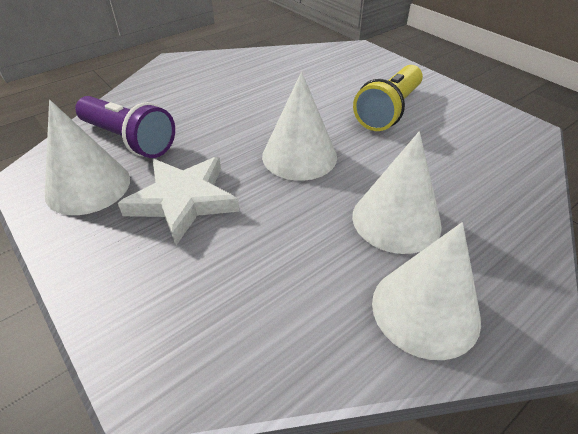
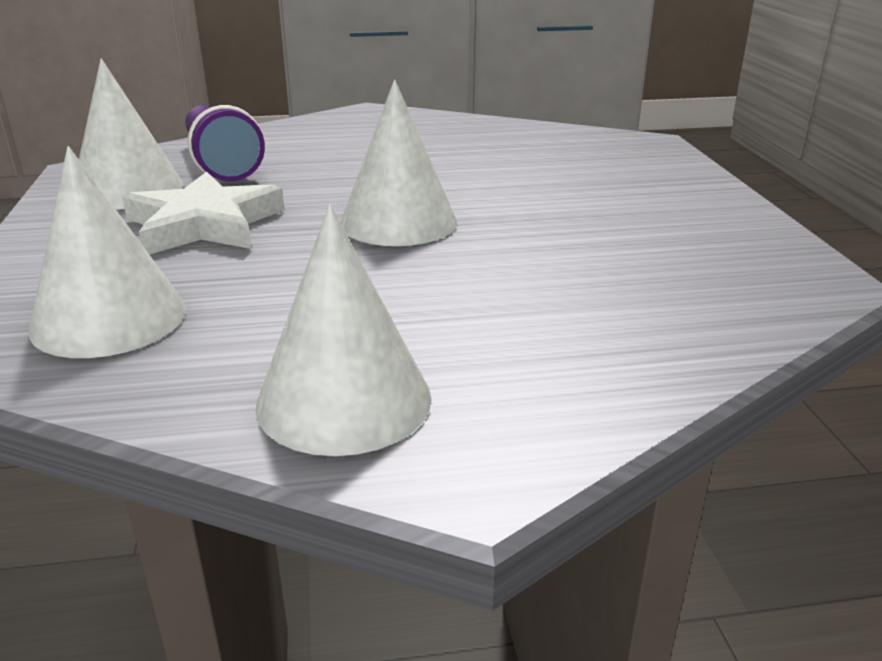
camera: 30 degrees right, 15 degrees down
white cone [352,131,442,254] -> white cone moved to [29,146,186,358]
yellow flashlight [353,65,423,131] -> none

